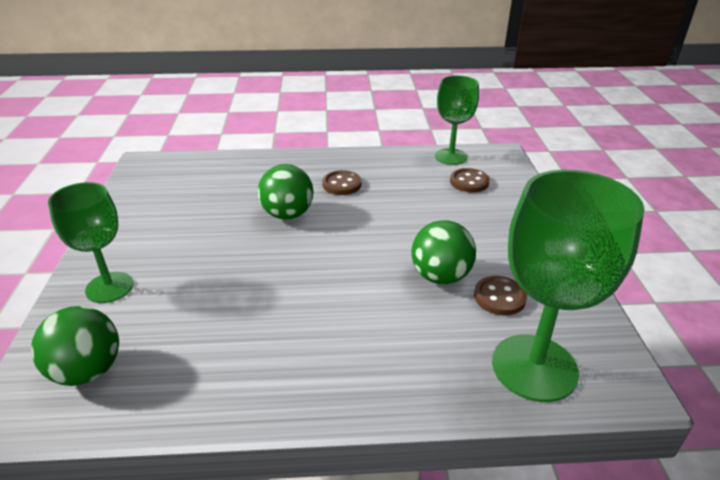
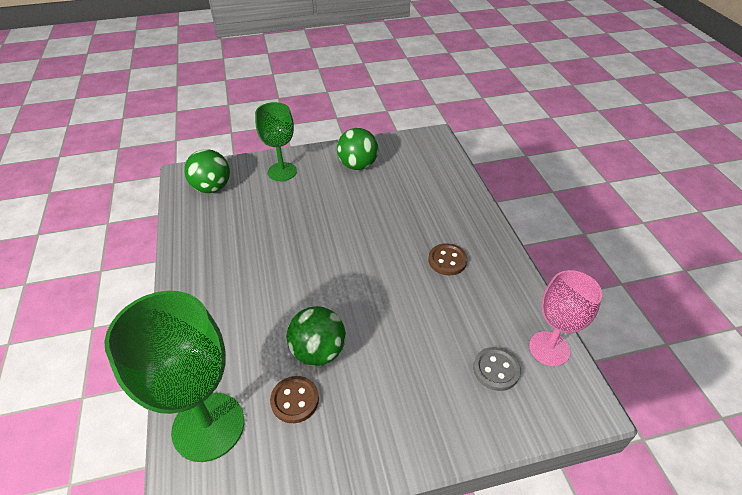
camera: 80 degrees right, 10 degrees up
green ball [258,164,313,219] -> green ball moved to [337,128,378,170]
green goblet [435,75,479,165] -> pink goblet [529,270,602,366]
brown button [450,168,490,193] -> grey button [473,347,521,391]

